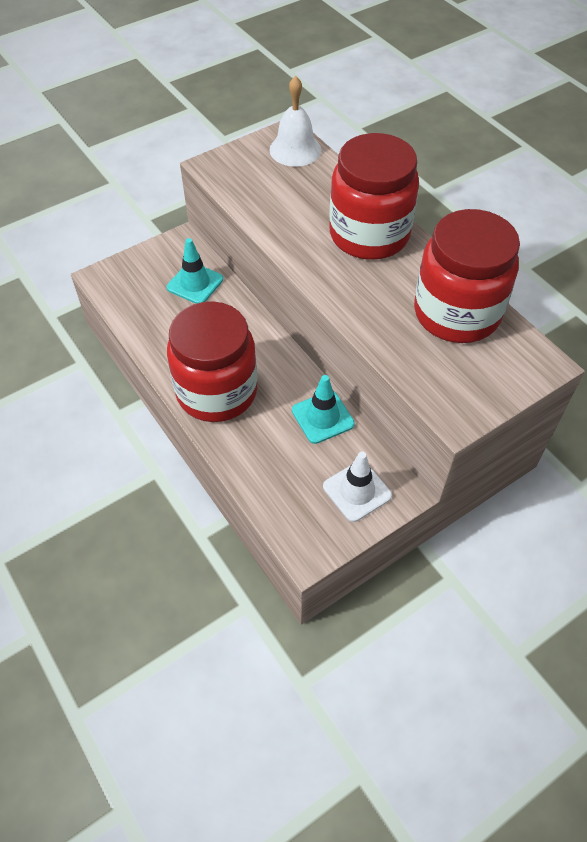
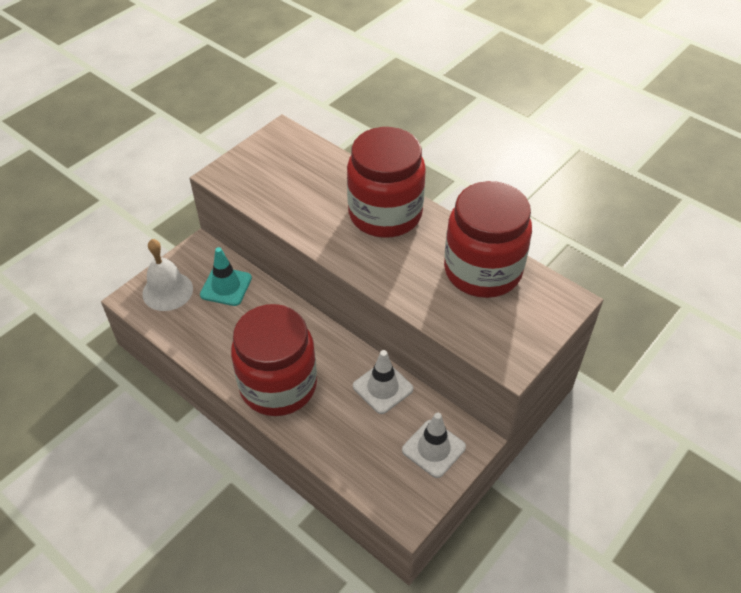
camera: 15 degrees left, 5 degrees down
white bell [269,76,321,167] -> white bell moved to [142,239,193,311]
turquoise traffic cone [292,375,355,444] -> white traffic cone [353,350,413,414]

